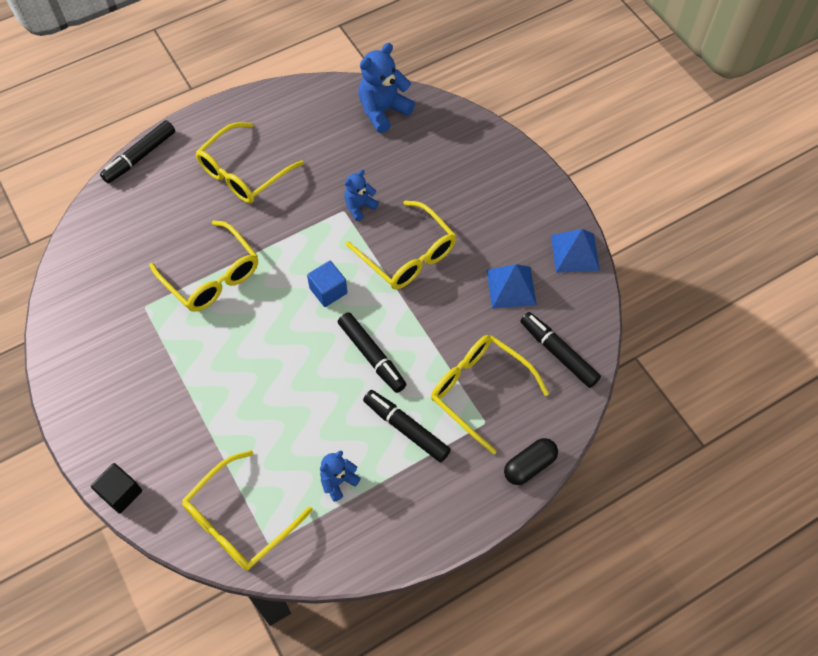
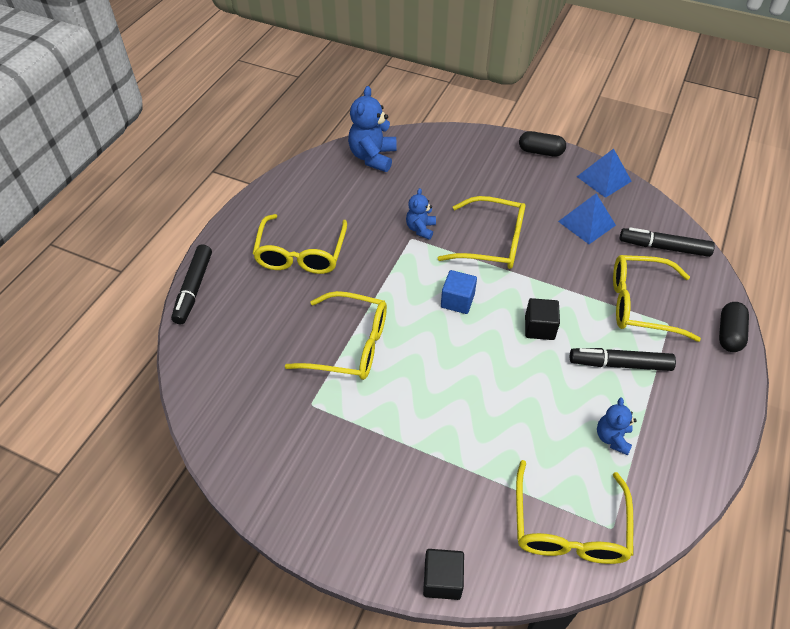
camera: 35 degrees left, 10 degrees down
black marker [338,312,407,393] -> black cube [525,298,560,340]
none -> black capsule [519,131,566,157]

